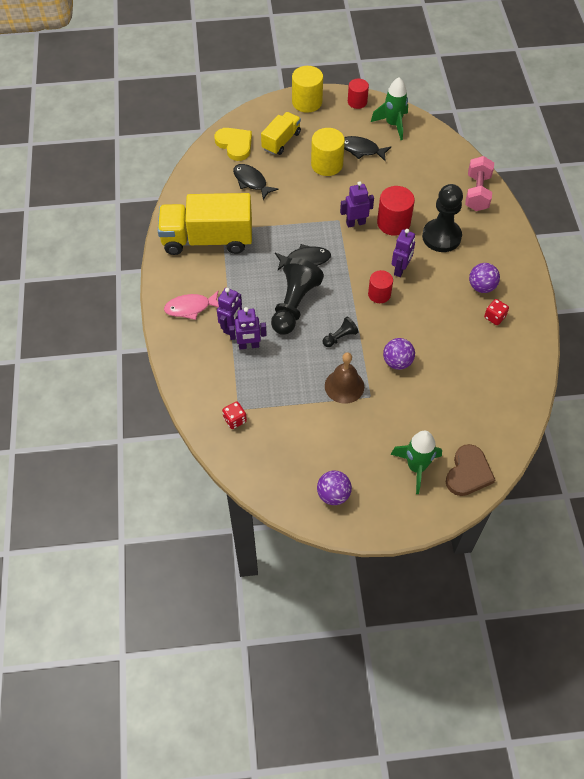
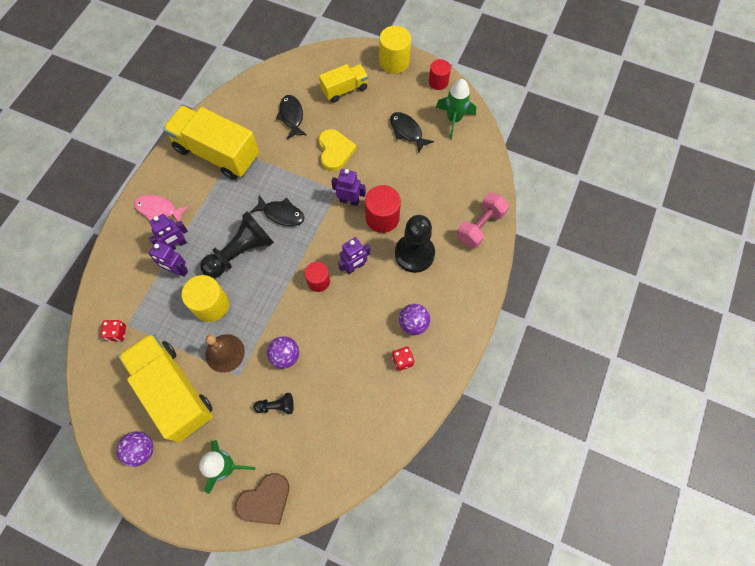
camera: 30 degrees right, 10 degrees up
yellow heart [215,128,252,161] -> yellow heart moved to [318,129,357,171]
yellow cylinder [311,128,345,176] -> yellow cylinder moved to [182,275,229,322]
black pawn [323,316,358,347] -> black pawn moved to [253,393,294,414]
none -> yellow truck [118,333,213,442]

